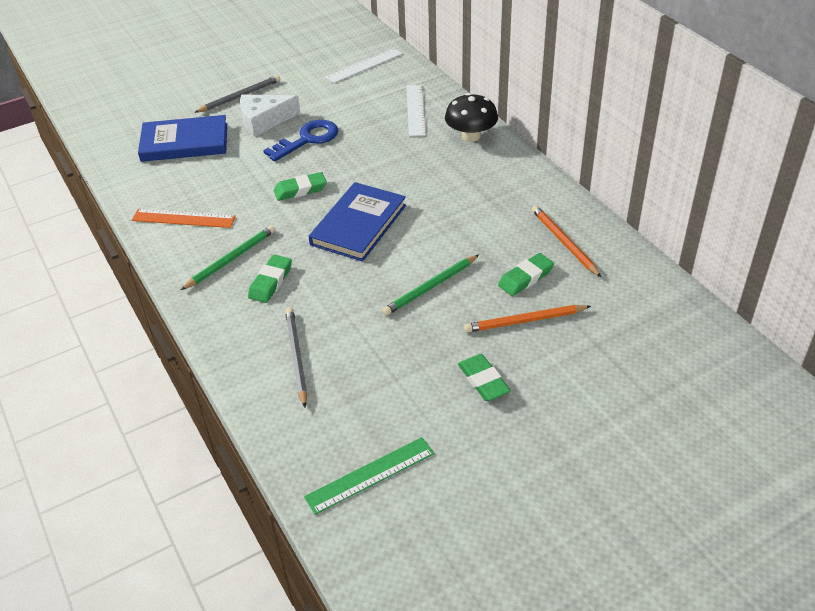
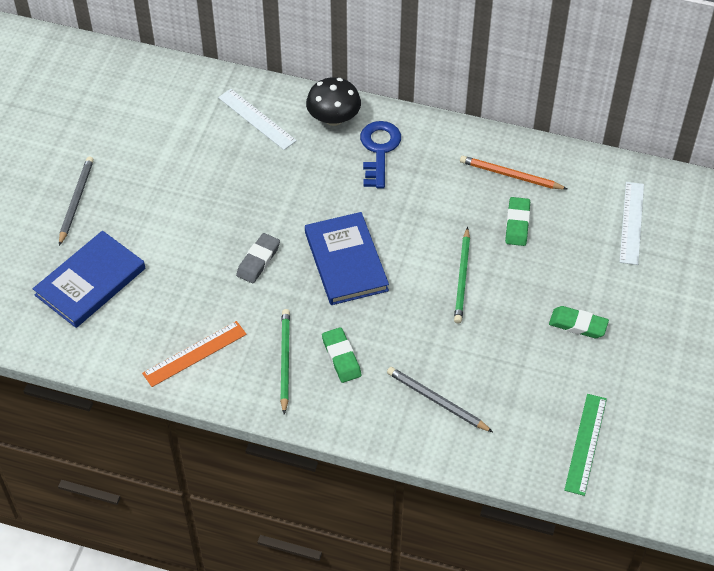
camera: 45 degrees left, 10 degrees up
white cheese [240,95,300,137] -> none
blue key [263,120,338,161] -> blue key moved to [360,121,401,189]
green eraser [274,172,327,201] -> grey eraser [236,233,280,283]
white ruler [325,48,403,83] -> white ruler moved to [620,182,644,265]
orange pencil [464,305,591,333] -> none

